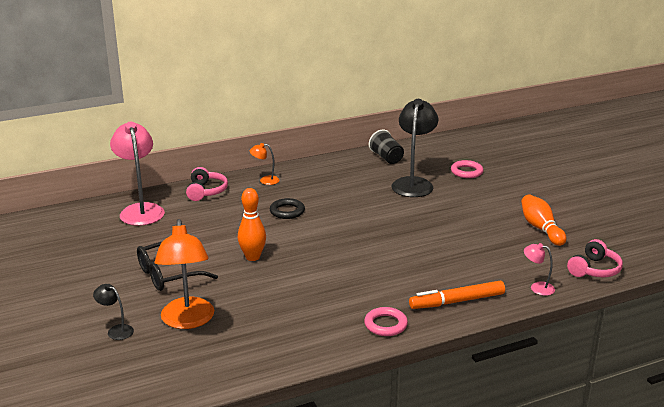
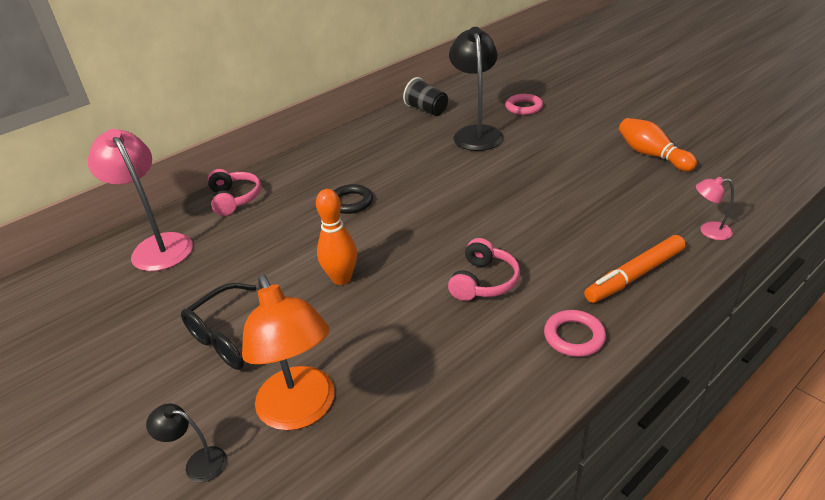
camera: 15 degrees left, 10 degrees up
orange lamp [250,143,279,185] -> none
pink headphones [567,239,623,277] -> pink headphones moved to [448,238,520,301]

